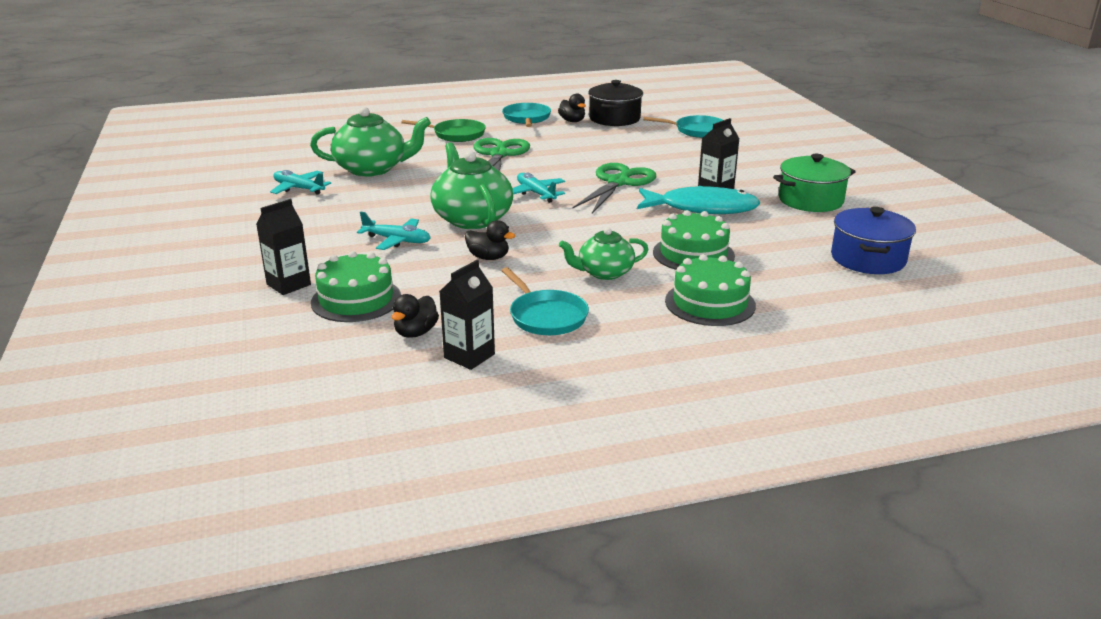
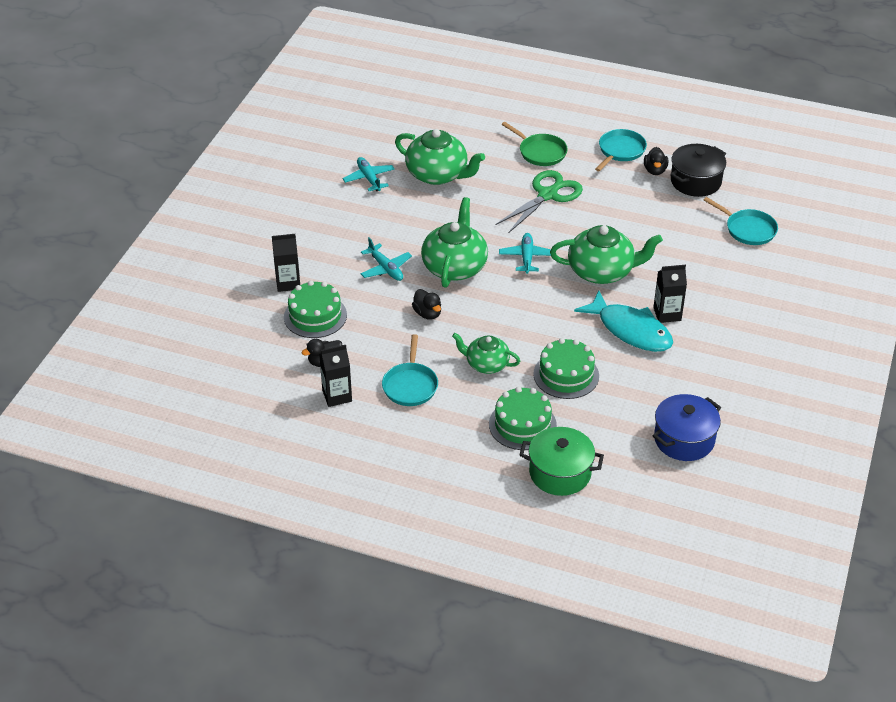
camera: 35 degrees right, 15 degrees up
green scissors [573,163,656,213] -> green teapot [550,225,663,284]
green pot [773,154,856,212] -> green pot moved to [519,427,604,496]

